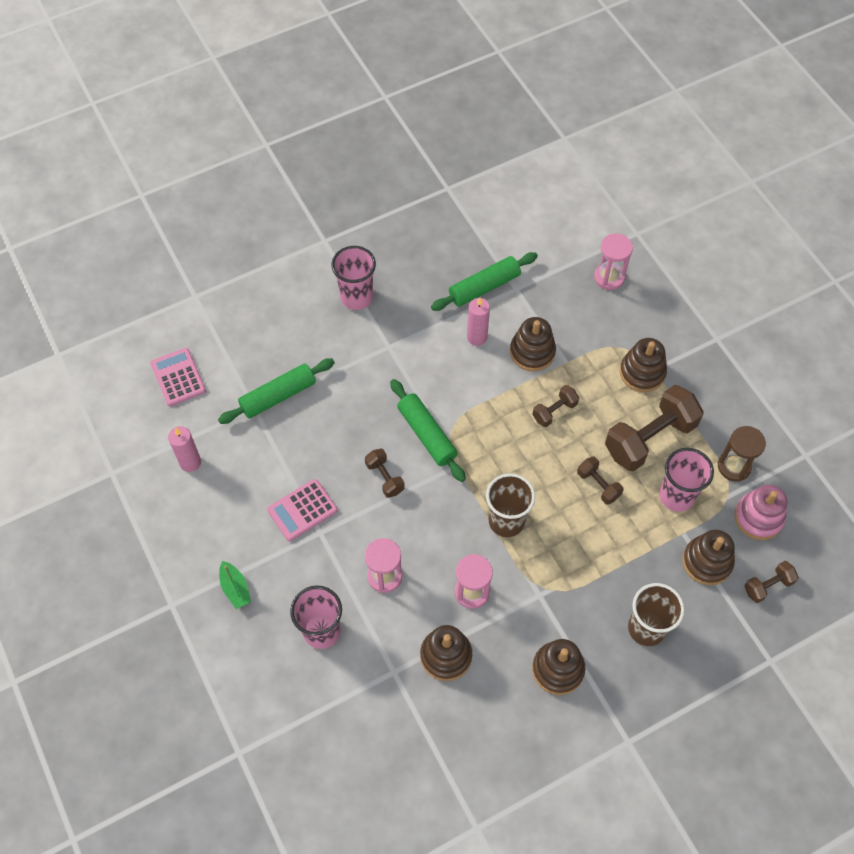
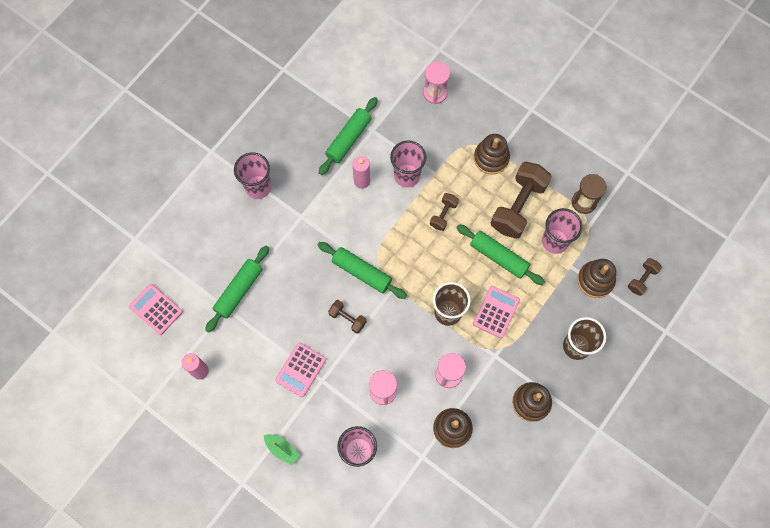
camera: 25 degrees left, 10 degrees up
brown stacking toy [510,317,556,371] -> pink cup [390,140,426,188]
brown dumbbell [577,456,624,505] -> green rolling pin [456,224,545,285]
pink stacking toy [734,485,787,540] -> none
none -> pink calculator [473,286,520,338]

